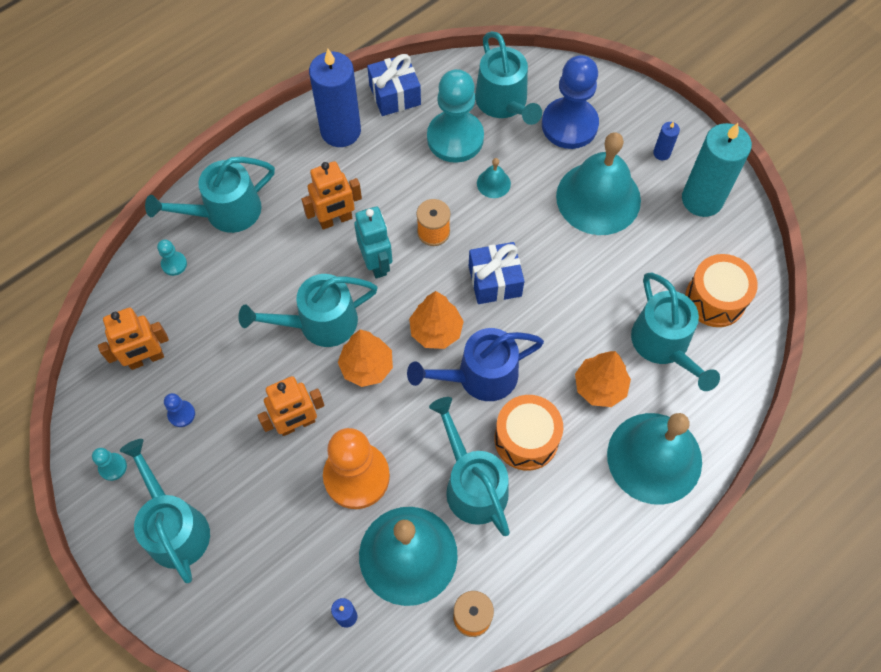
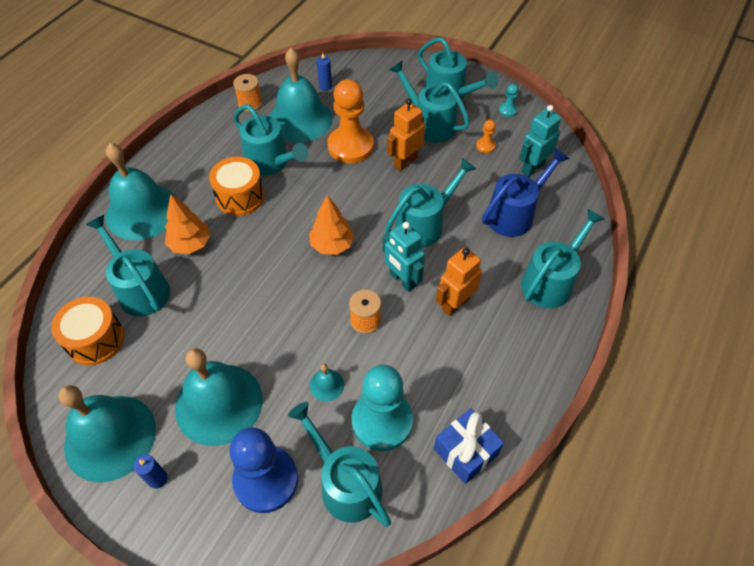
camera: 160 degrees right, 10 degrees down
orange robot [98,308,169,370] -> turquoise robot [519,105,561,177]
turquoise pawn [157,239,187,276] -> none
blue pawn [164,393,195,427] -> orange pawn [476,120,496,153]
blue candle [309,49,361,147] -> none
orange tree [338,330,393,387] -> none
blue watering can [407,328,544,401] -> blue watering can moved to [482,148,569,237]
blue gift [469,242,524,304] -> none
turquoise candle [682,123,752,217] -> turquoise bell [58,385,156,482]
none -> turquoise watering can [389,61,470,143]

